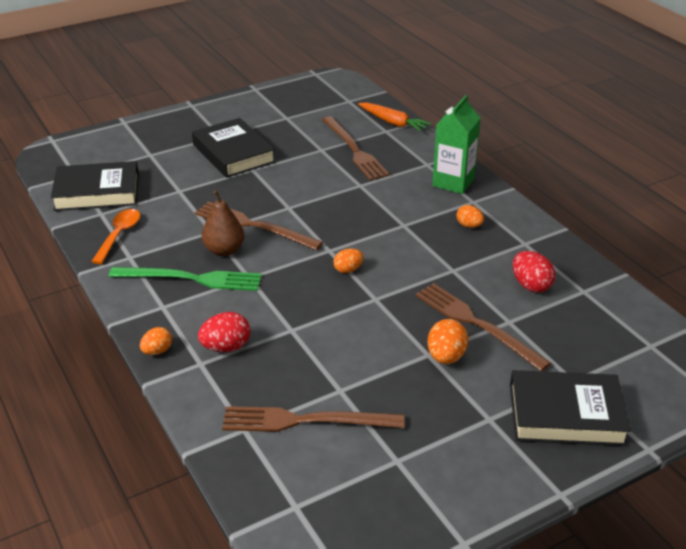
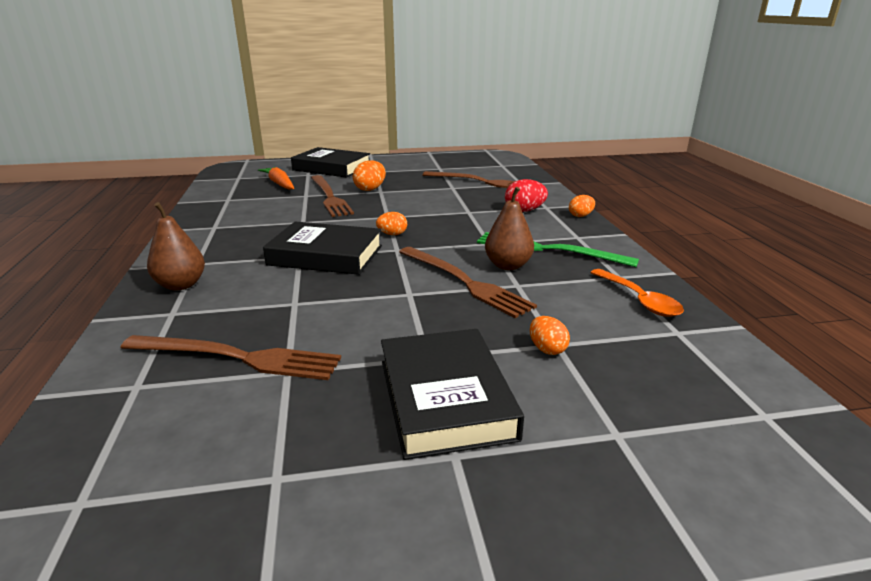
camera: 160 degrees left, 10 degrees down
black book [51,161,139,211] -> black book moved to [263,221,382,275]
orange spoon [91,209,140,264] -> orange spoon turned 60 degrees counterclockwise [590,269,684,317]
brown fork [322,116,390,180] -> brown fork turned 105 degrees clockwise [120,335,341,380]
orange carrot [358,102,432,132] -> orange carrot moved to [258,167,294,190]
green carton [432,95,481,194] -> brown pear [147,202,205,291]
orange egg [456,205,484,228] -> orange egg moved to [530,316,570,355]
red egg [513,251,555,292] -> none

